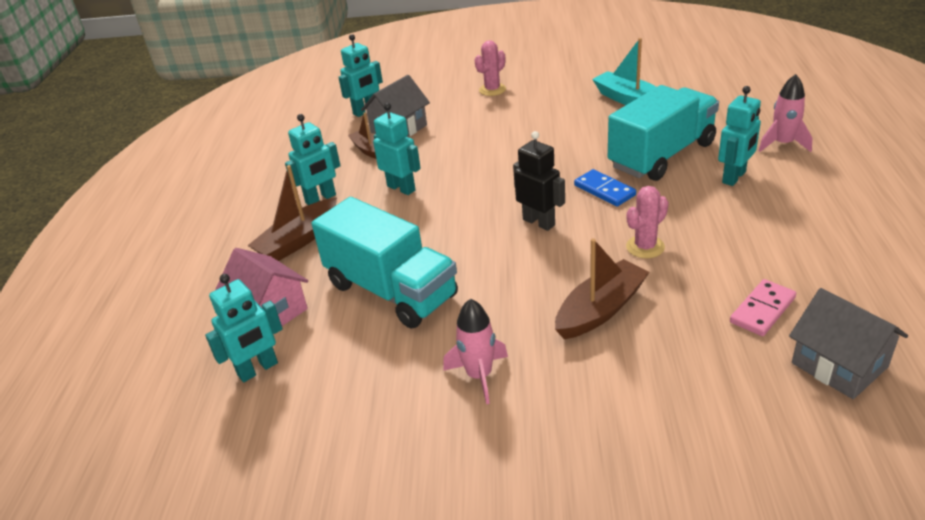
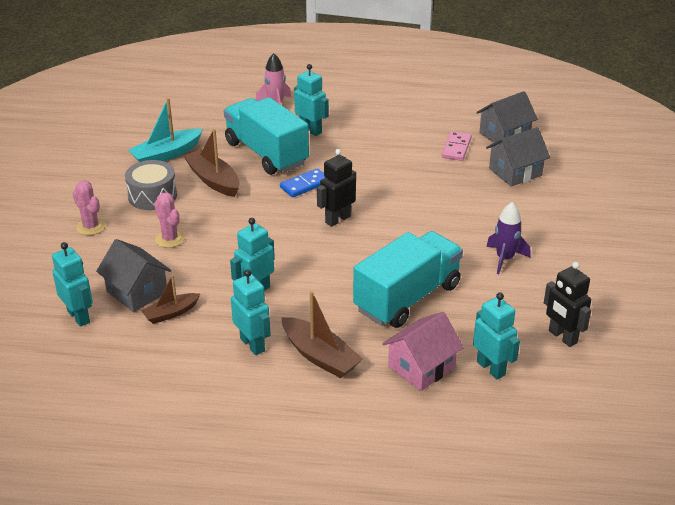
camera: 90 degrees left, 0 degrees up
pink rocket [443,299,508,404] -> purple rocket [486,202,531,274]
brown boat [555,238,650,339] -> brown boat moved to [183,129,240,197]
pink cactus [626,186,669,258] -> pink cactus moved to [154,192,185,248]
pink domino [730,279,796,336] -> pink domino turned 60 degrees clockwise [442,131,472,161]
none -> grey drum [125,160,177,210]
none -> grey house [486,127,550,186]
none -> black robot [544,262,591,347]

